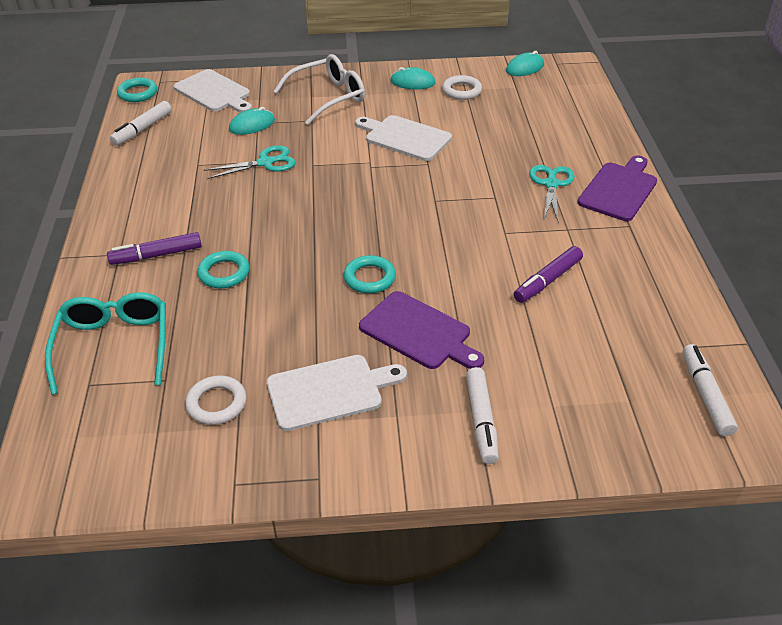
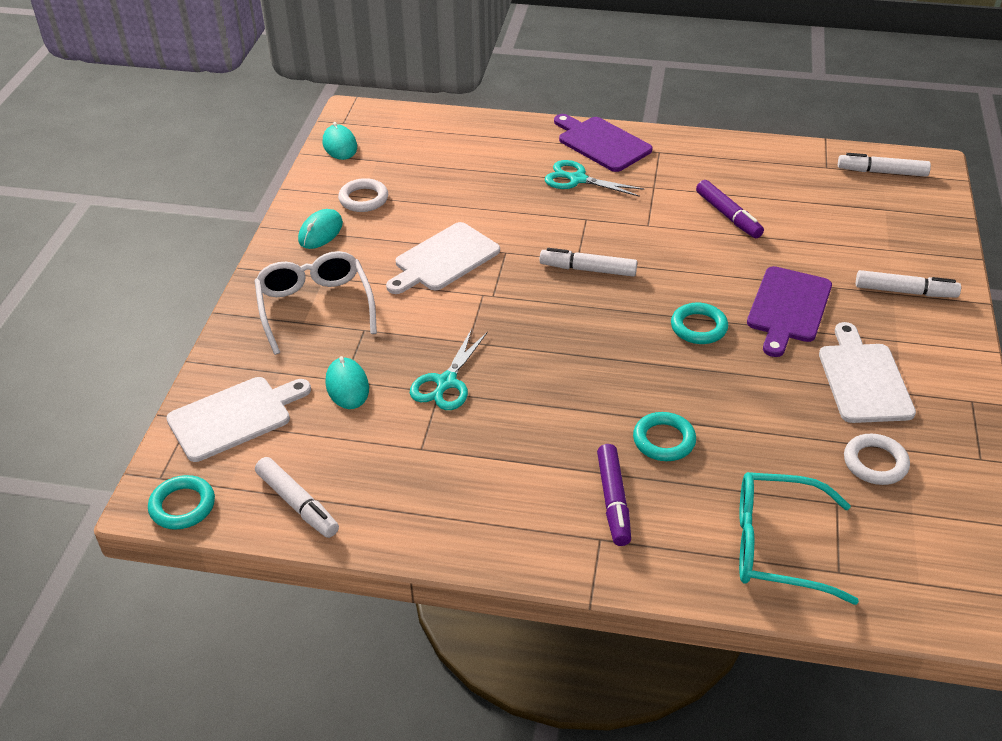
camera: 75 degrees left, 0 degrees up
turquoise scissors [204,145,295,179] -> turquoise scissors turned 150 degrees counterclockwise [410,329,488,410]
purple cutting board [359,291,484,369] -> purple cutting board turned 150 degrees clockwise [747,266,832,357]
none -> white marker [540,248,637,277]

